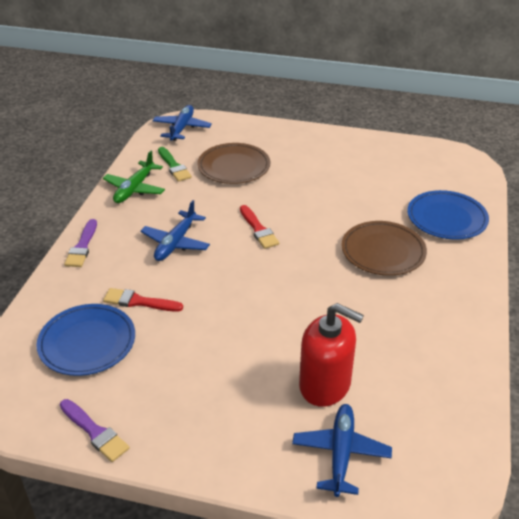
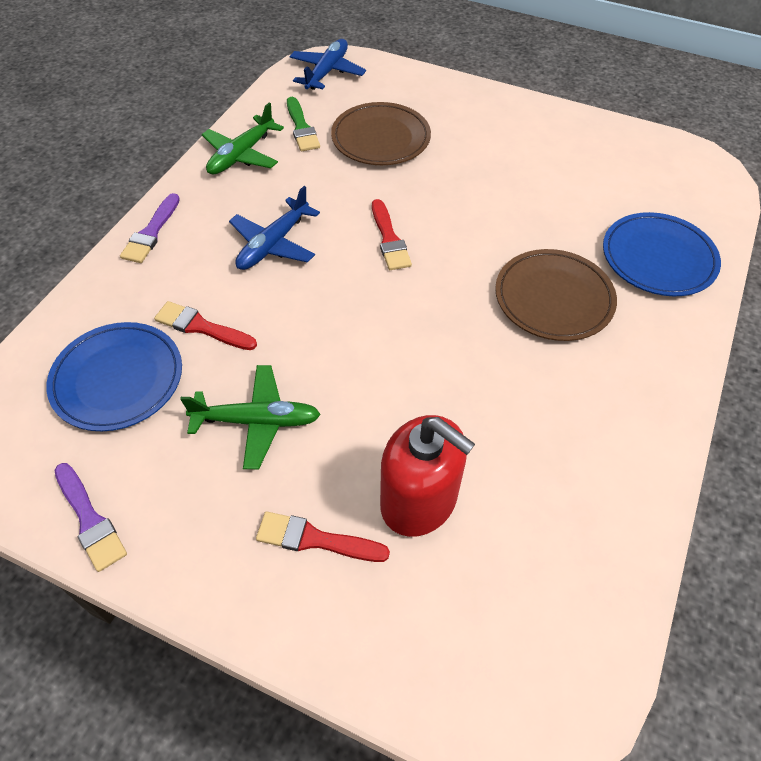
camera: 10 degrees right, 15 degrees up
blue plane [292,404,392,497] -> none
none -> green plane [180,365,321,469]
none -> red brush [256,511,390,562]

